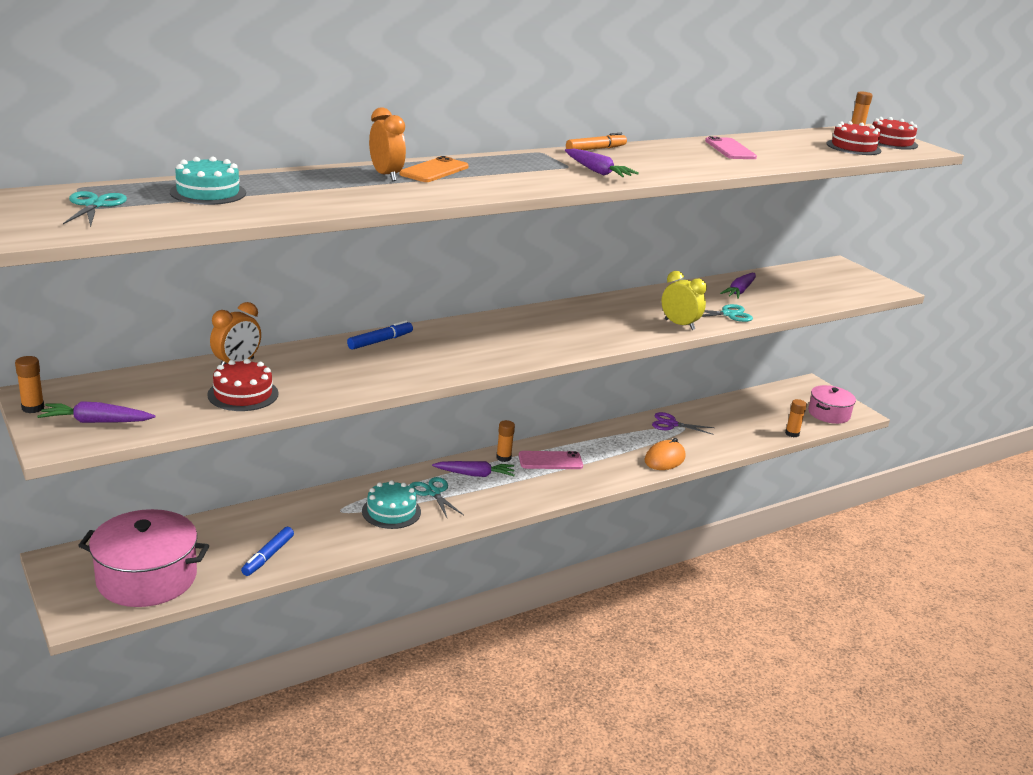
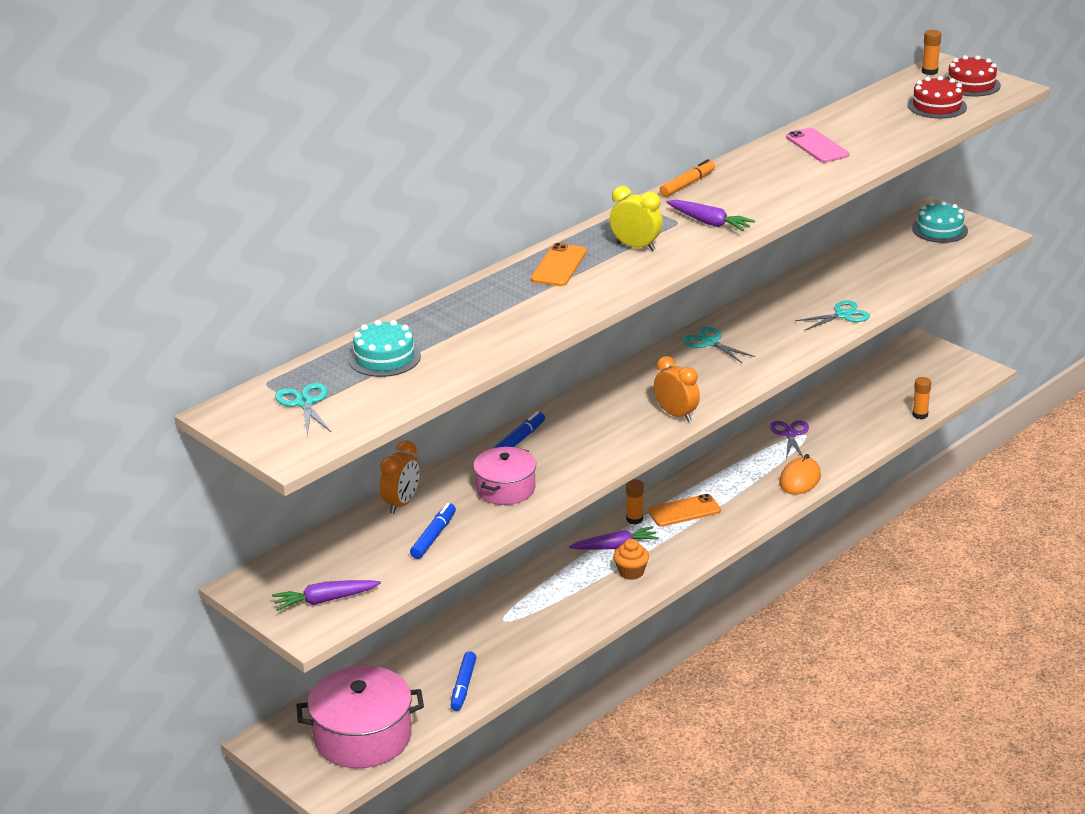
camera: 10 degrees left, 5 degrees up
orange glue stick [15,356,44,413] -> none
red cake [207,359,279,411] -> blue marker [410,503,456,559]
turquoise cake [362,480,421,529] -> turquoise cake moved to [912,201,968,243]
orange clock [369,107,406,181] -> orange clock moved to [654,356,700,422]
turquoise scissors [409,477,464,518] -> turquoise scissors moved to [683,327,755,363]
pink phone [519,451,583,469] -> orange phone [648,494,721,527]
purple scissors [652,412,715,435] -> purple scissors turned 90 degrees clockwise [770,420,809,458]
yellow clock [662,271,707,330] -> yellow clock moved to [610,186,663,251]
purple carrot [720,273,756,299] -> none
pink pot [808,385,856,424] -> pink pot moved to [473,447,536,505]
none -> orange cupcake [613,539,649,580]

